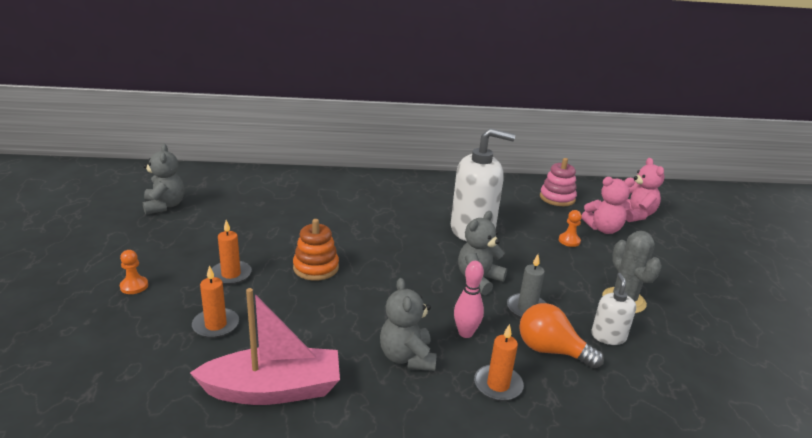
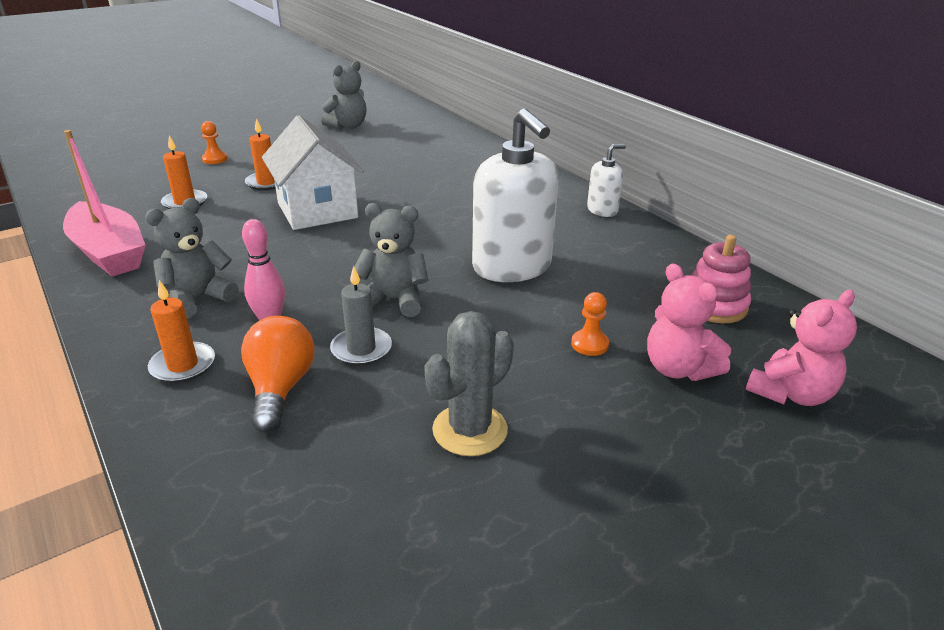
camera: 60 degrees right, 5 degrees up
orange stacking toy [293,219,339,281] -> white house [262,115,364,230]
white soap dispenser [591,273,636,345] -> white soap dispenser moved to [587,144,626,217]

